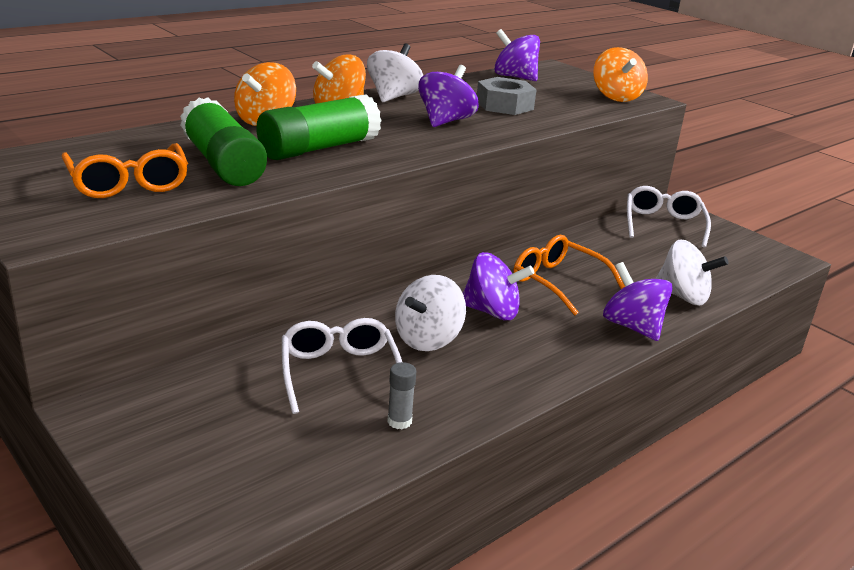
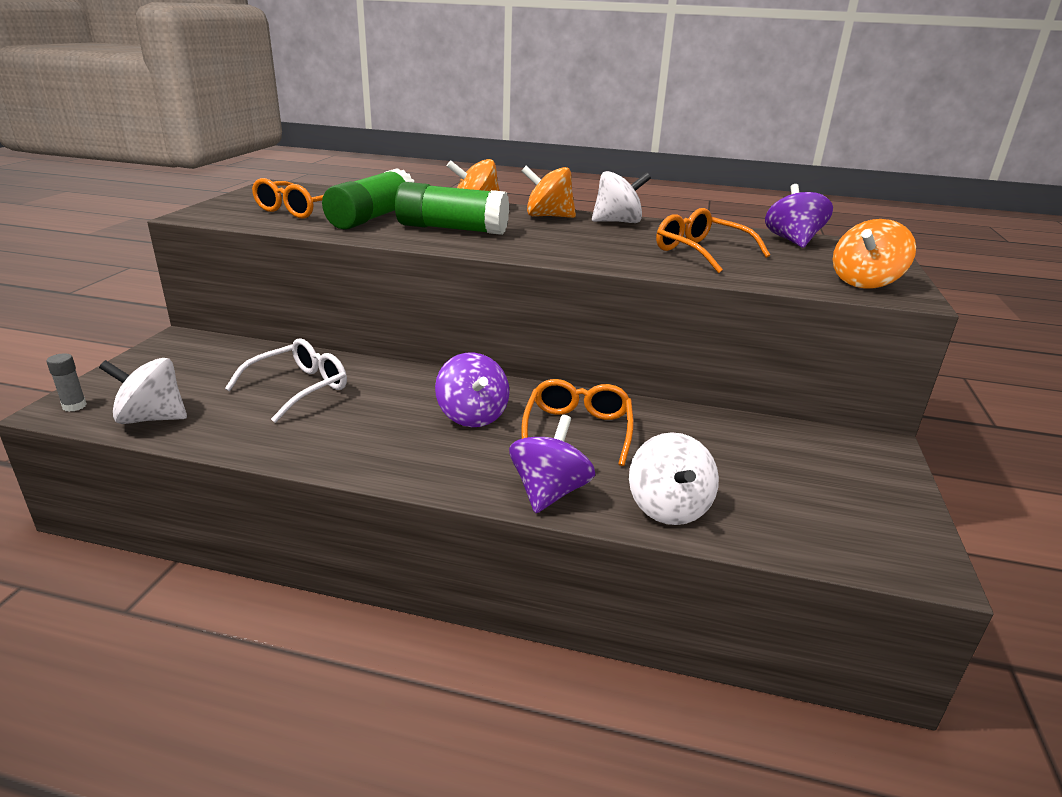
camera: 55 degrees right, 0 degrees up
grey glue stick [387,362,416,429] -> grey glue stick moved to [46,353,87,412]
white spinning top [395,275,466,351] -> white spinning top moved to [99,358,187,424]
purple spinning top [418,65,479,127] -> none
grey nut [477,77,537,115] -> orange glasses [656,208,770,273]
white glasses [627,186,711,248] -> none

